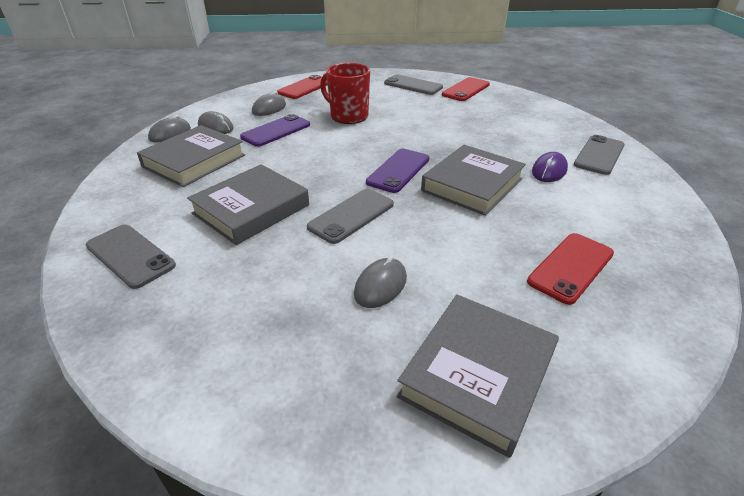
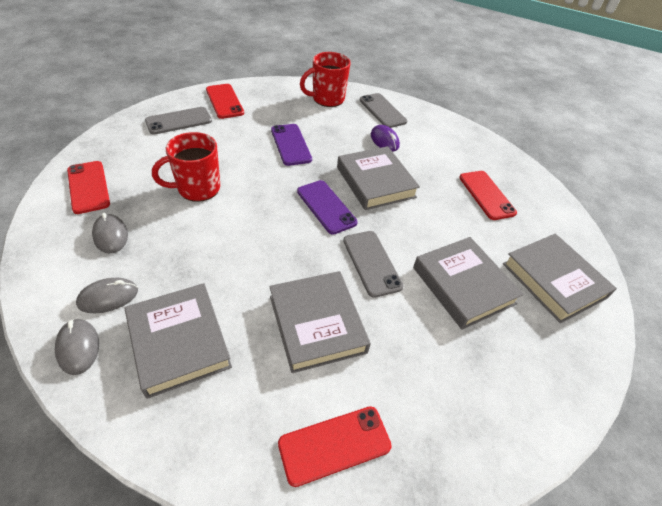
camera: 65 degrees left, 10 degrees up
grey phone [86,225,176,289] -> red phone [278,406,392,487]
purple phone [240,114,310,147] -> purple phone moved to [271,124,312,166]
grey mouse [354,256,407,308] -> grey book [413,237,524,330]
none -> red mug [300,52,351,107]

